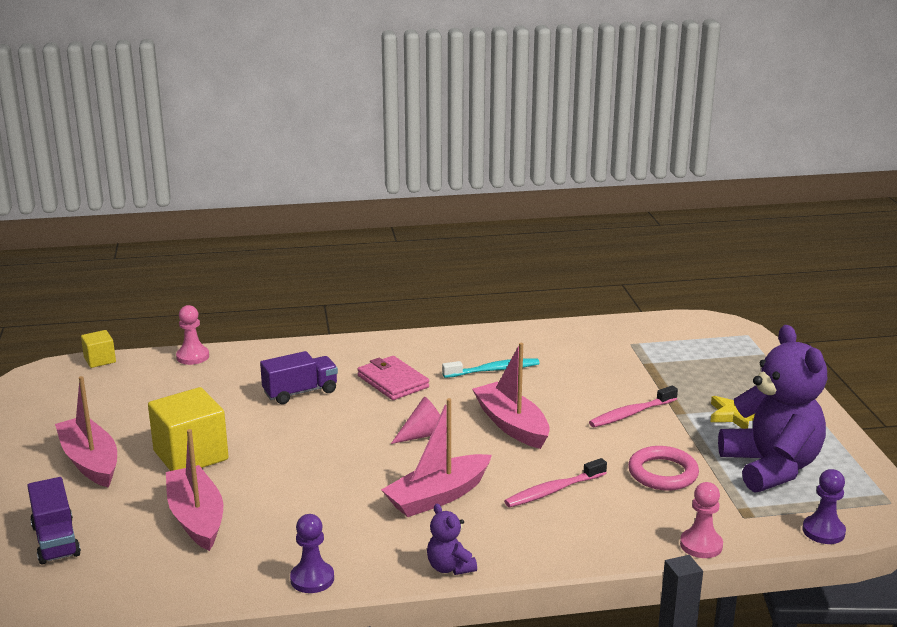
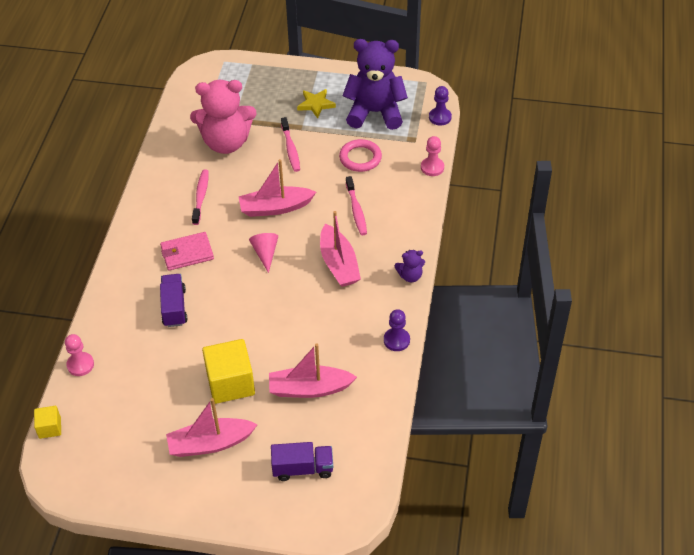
camera: 70 degrees left, 25 degrees up
turquoise toothbrush [442,358,540,378] -> pink toothbrush [192,170,209,225]
none -> pink teddy bear [190,80,256,154]

